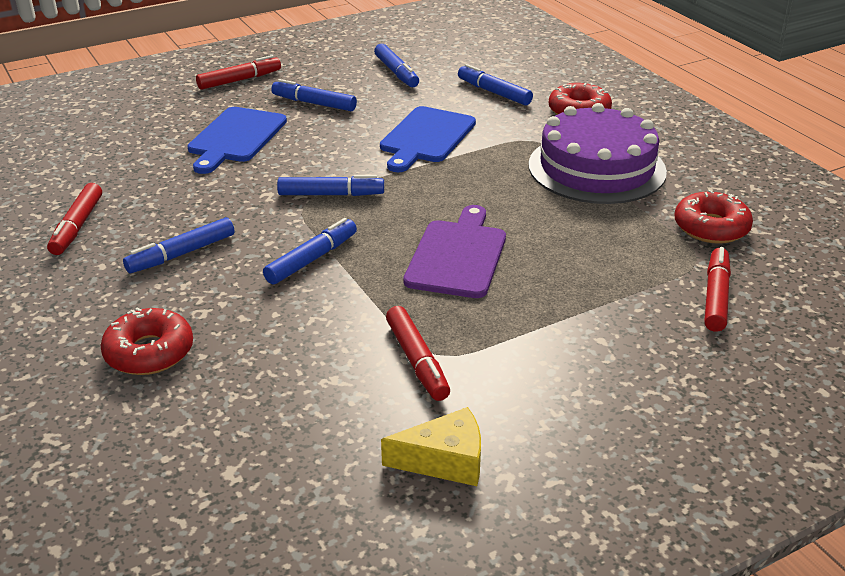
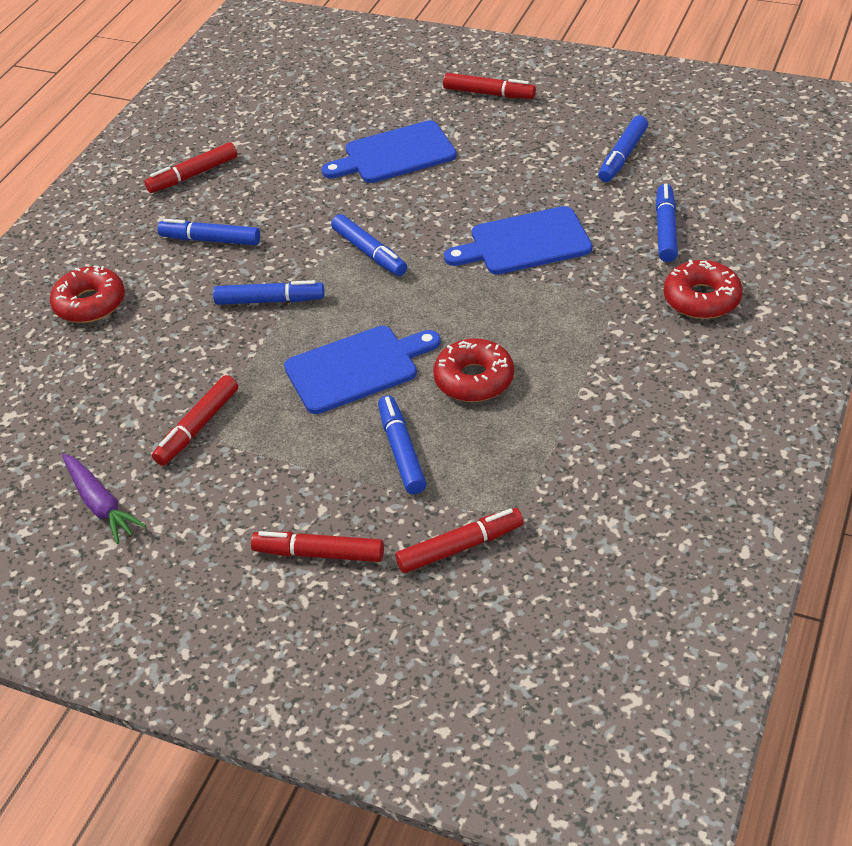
camera: 55 degrees right, 10 degrees up
blue marker [271,79,357,111] -> blue marker moved to [378,395,427,494]
yellow cheese [381,407,481,486] -> purple carrot [62,454,146,544]
purple cutting board [403,205,506,298] -> blue cutting board [284,326,441,414]
purple cake [529,103,667,204] -> none
red donut [674,190,753,244] -> red donut moved to [433,338,514,402]
none -> red marker [251,531,384,562]

